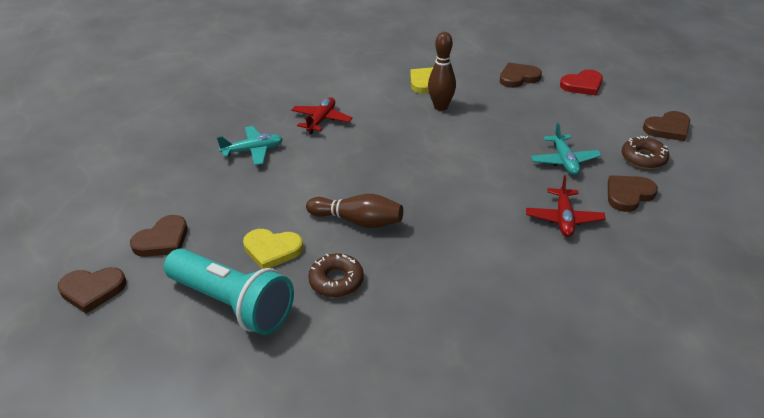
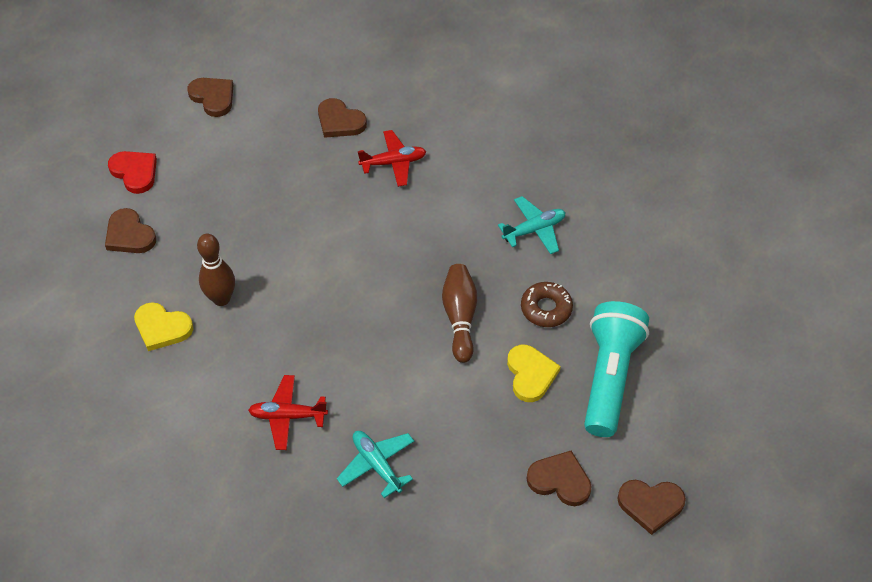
camera: 110 degrees left, 15 degrees up
brown heart [58,267,126,314] -> brown heart turned 120 degrees clockwise [617,480,686,535]
turquoise plane [531,122,601,175] -> turquoise plane moved to [498,196,566,254]
brown donut [622,136,669,169] -> none

